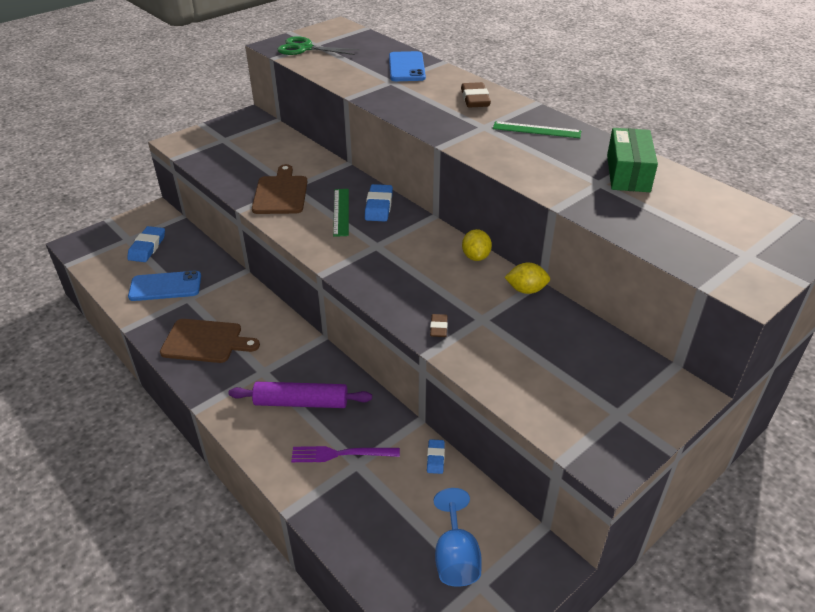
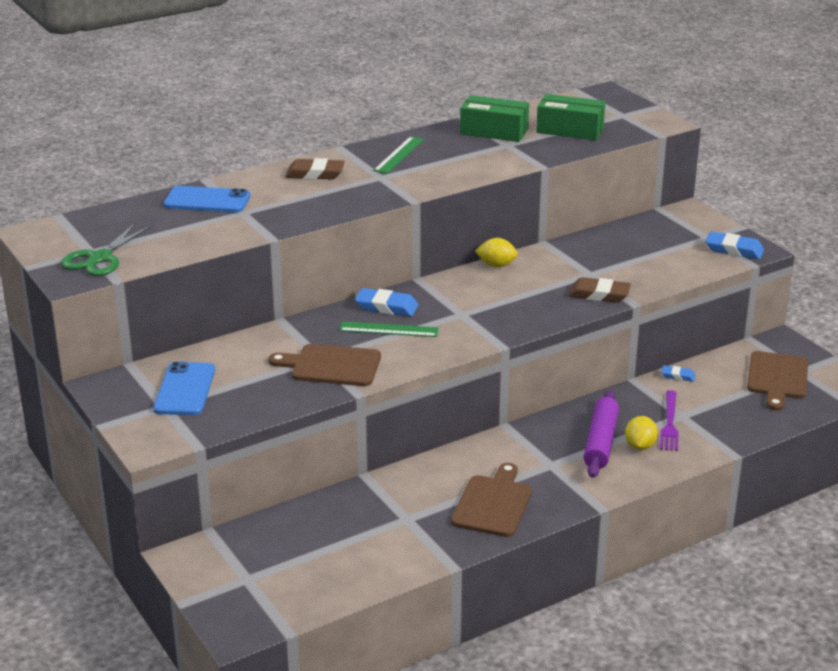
camera: 80 degrees left, 10 degrees down
blue eraser [127,226,165,262] -> blue eraser moved to [705,231,764,259]
blue phone [128,270,201,301] -> blue phone moved to [153,362,215,415]
brown eraser [430,314,448,337] -> brown eraser [568,277,631,303], size x1.75
blue goblet [434,488,482,587] -> brown cutting board [747,351,808,410]
yellow lemon [505,263,550,294] -> yellow lemon moved to [625,416,658,450]
none -> green box [536,94,606,140]

